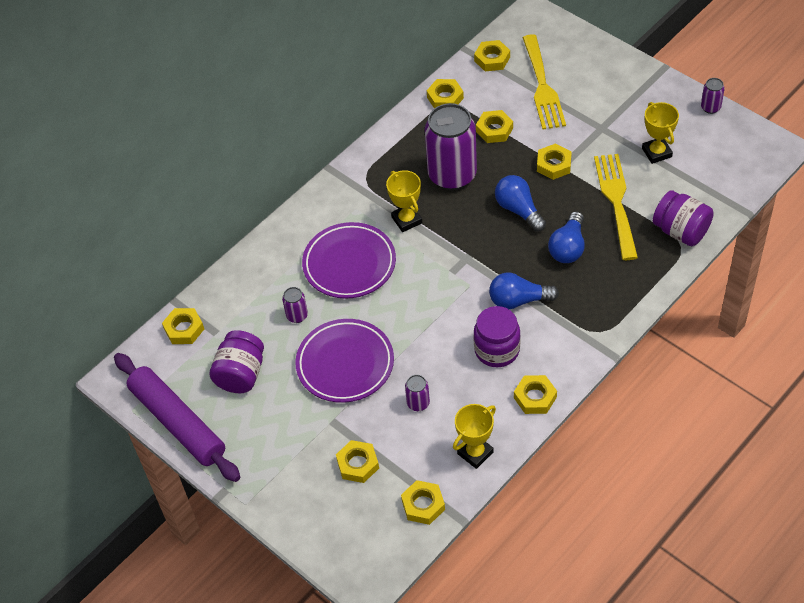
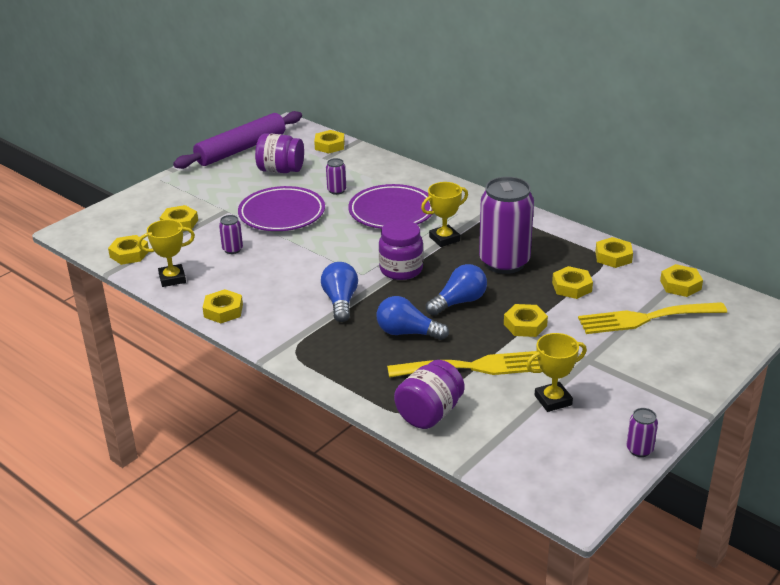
camera: 85 degrees right, 20 degrees down
yellow trophy [453,404,496,469] -> yellow trophy turned 60 degrees counterclockwise [138,220,195,287]
purple jar [473,306,521,367] -> purple jar moved to [379,220,423,280]

